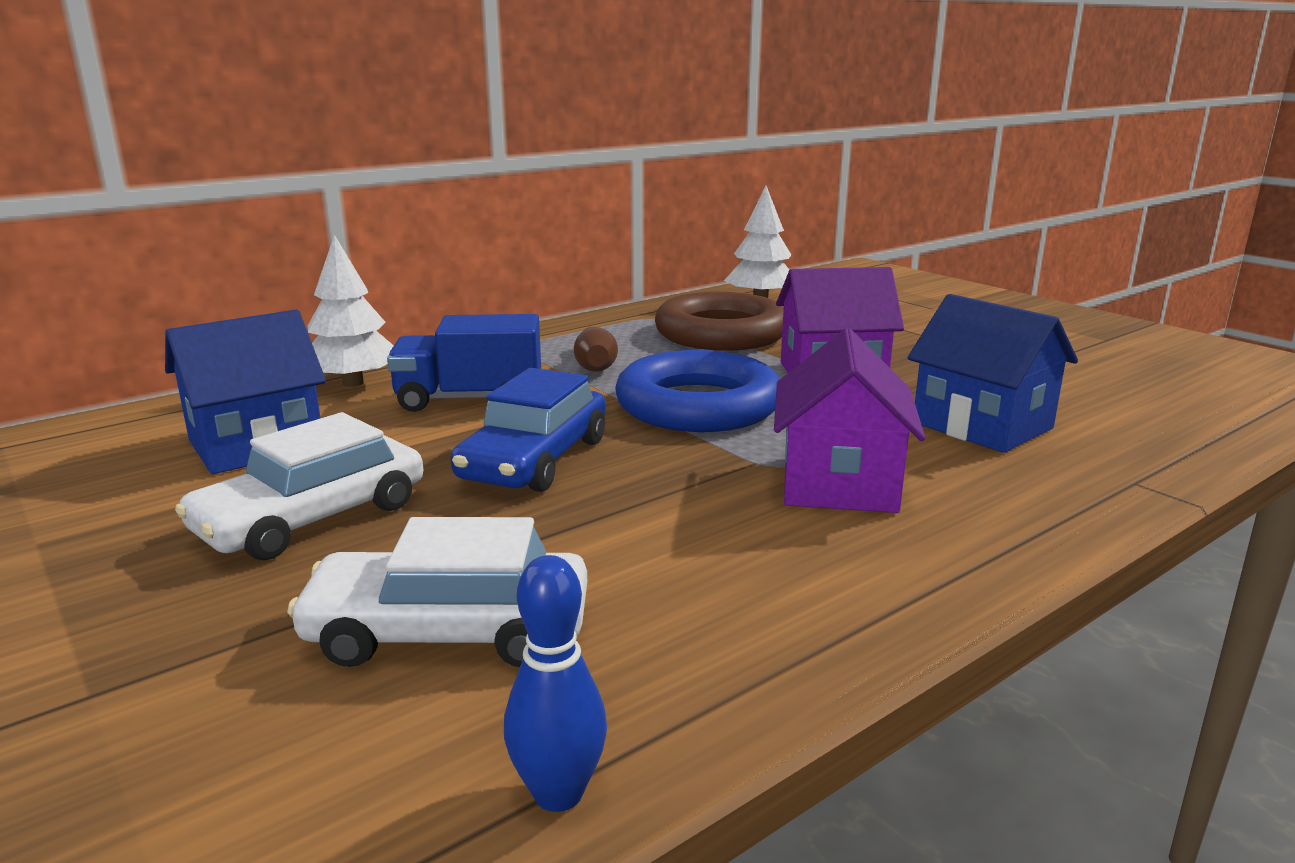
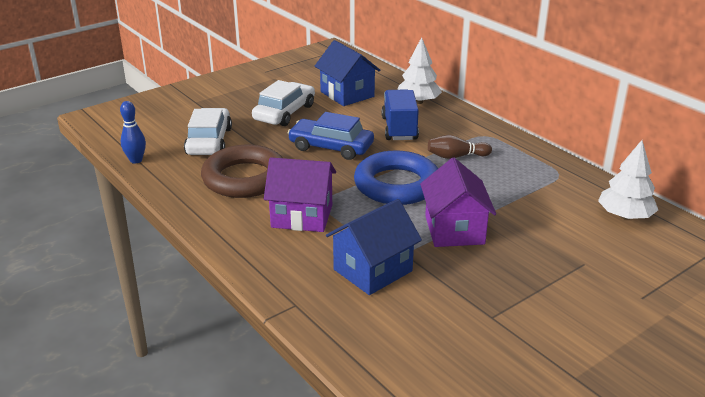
camera: 90 degrees right, 10 degrees up
white car [175,412,423,560] -> white car turned 75 degrees clockwise [252,80,315,126]
brown ring [655,292,784,351] -> brown ring moved to [201,145,283,198]

